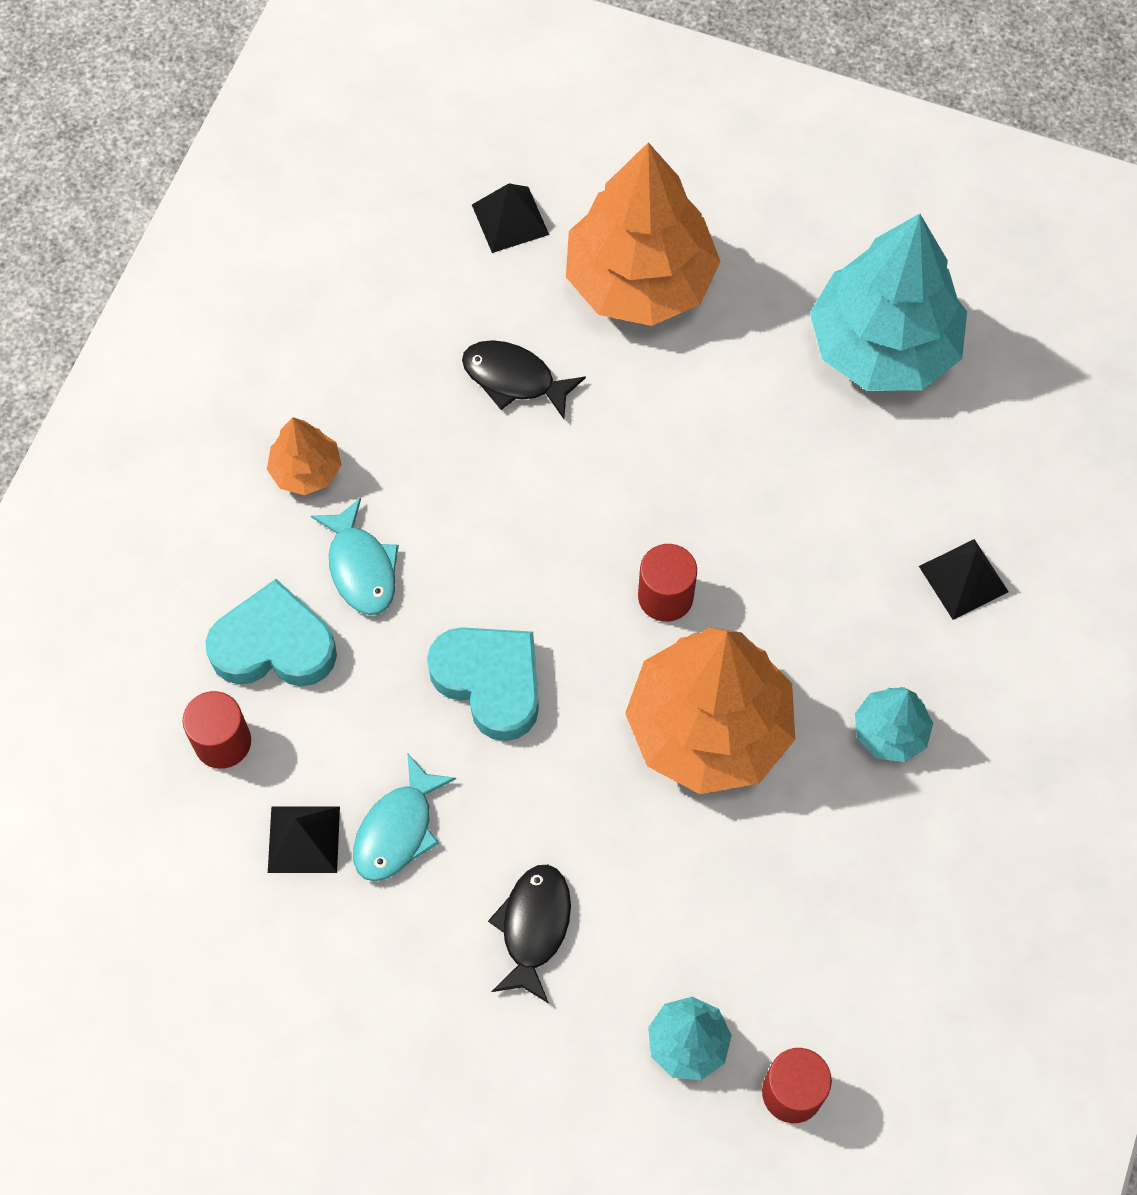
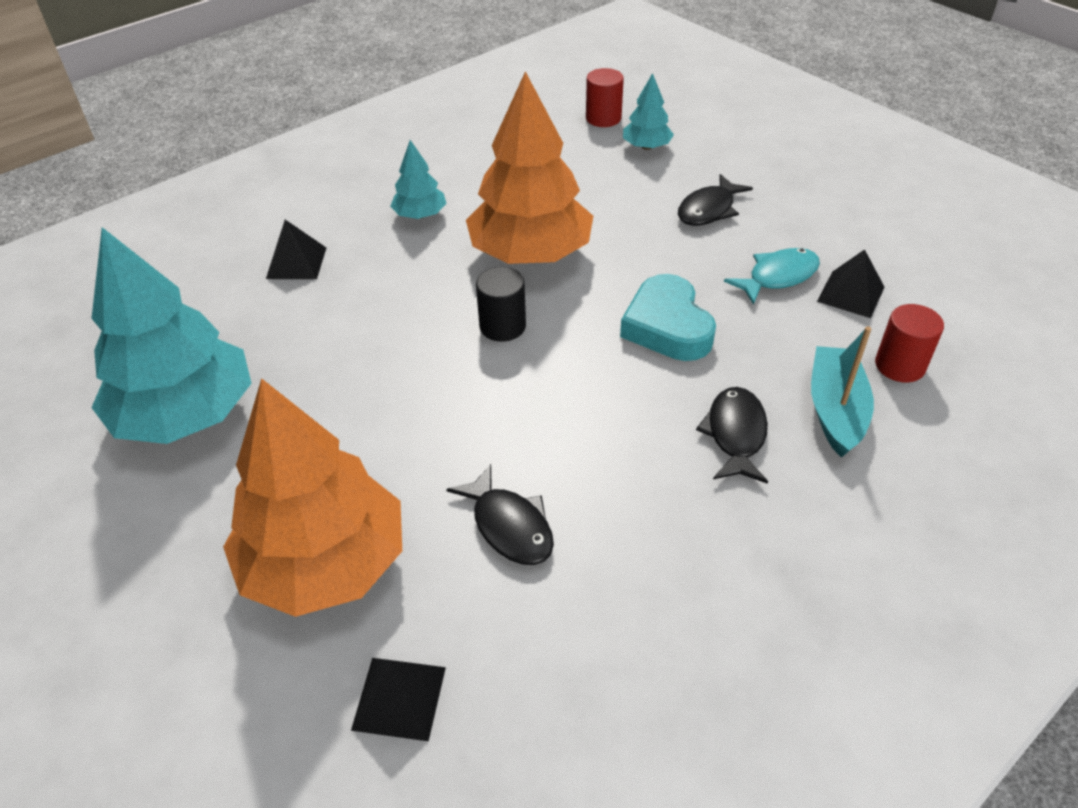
camera: 150 degrees left, 20 degrees down
turquoise heart [205,579,337,687] -> turquoise boat [811,326,874,458]
orange tree [267,417,341,495] -> none
turquoise fish [311,498,399,615] -> black fish [696,387,768,484]
red cylinder [638,544,697,622] -> black cylinder [476,267,526,342]

